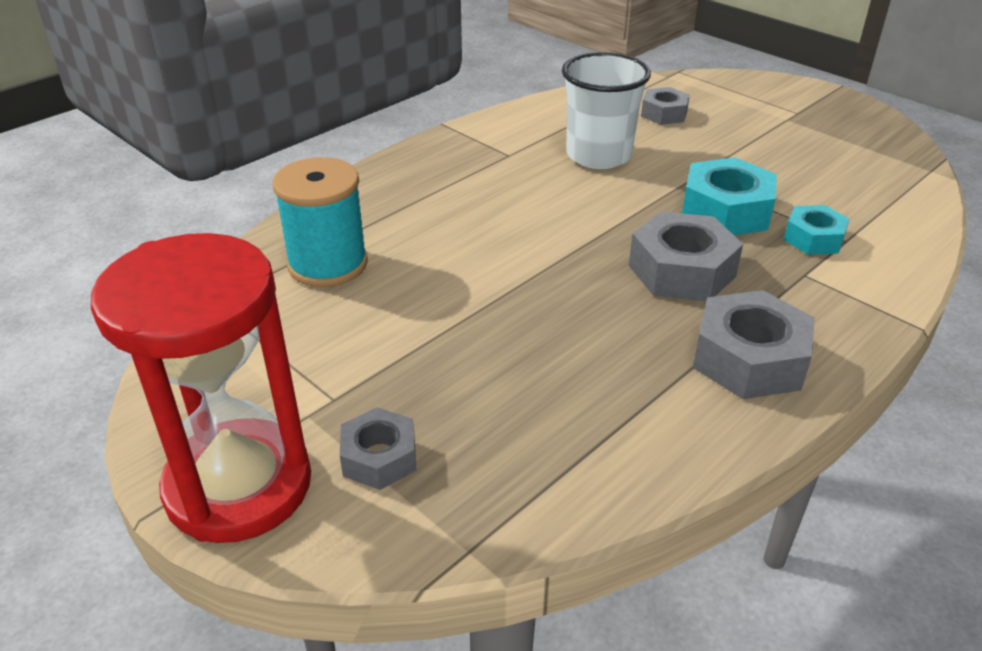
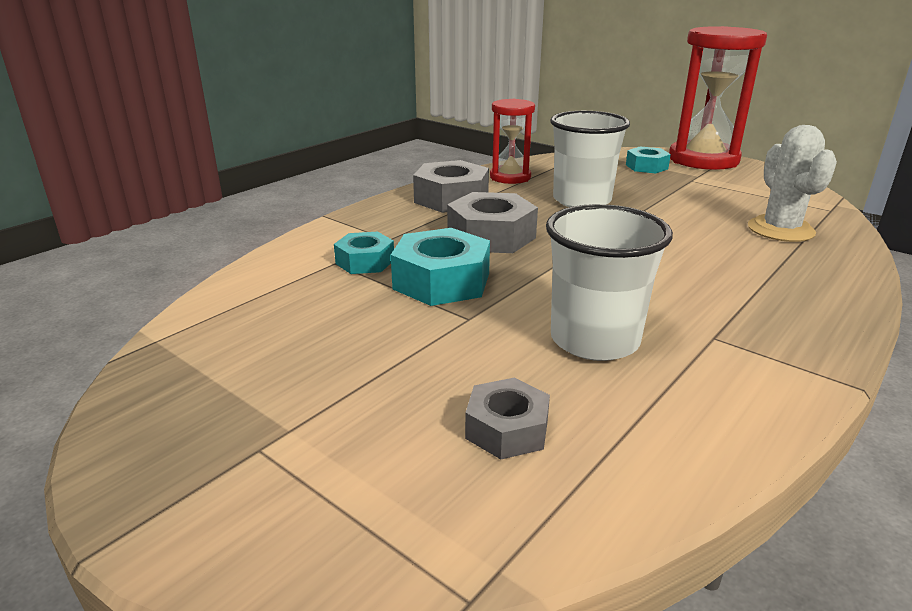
camera: 175 degrees right, 10 degrees down
turquoise spool [273,157,368,287] -> white cactus [748,125,837,242]
grey nut [340,407,416,490] -> turquoise nut [626,147,671,173]
none -> red hourglass [490,99,535,184]
none -> white cup [550,111,630,207]

